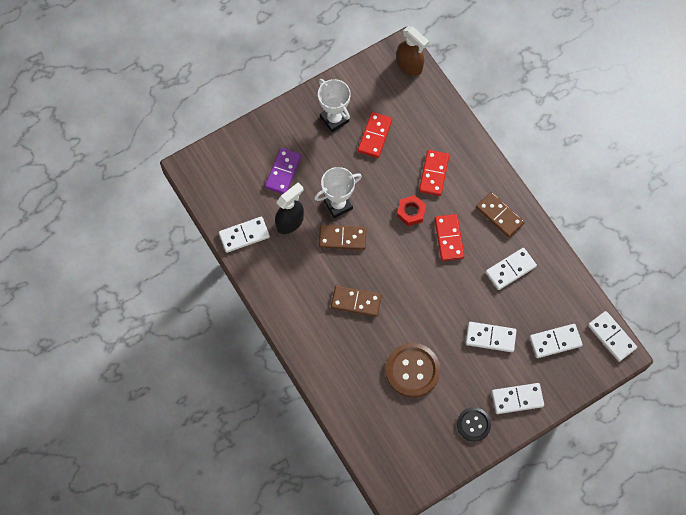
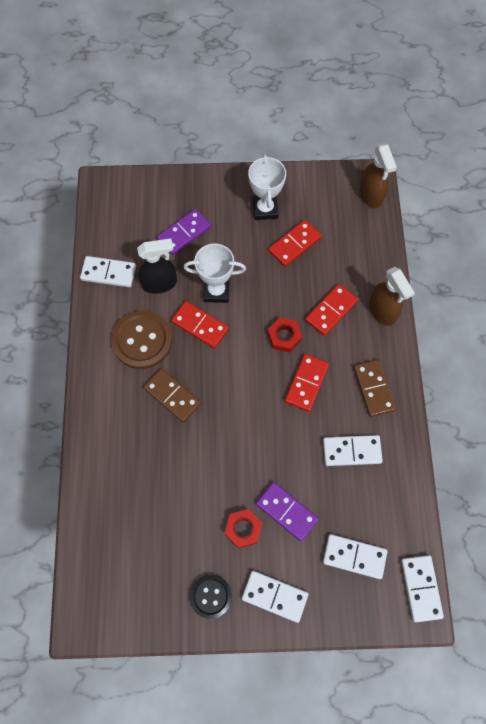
camera: 30 degrees right, 0 degrees up
brown domino [319,225,367,250] -> red domino [171,301,229,349]
brown button [385,343,440,398] -> brown button moved to [111,311,172,369]
white domino [466,322,516,352] -> purple domino [256,482,319,541]
none -> red nut [225,509,262,549]
none -> brown spray bottle [369,267,415,326]

